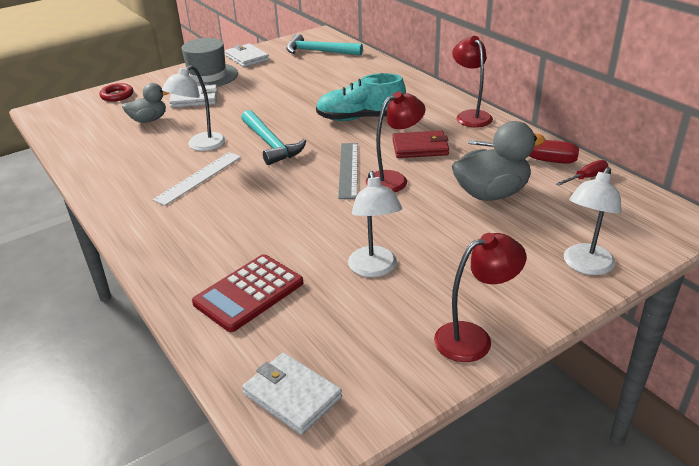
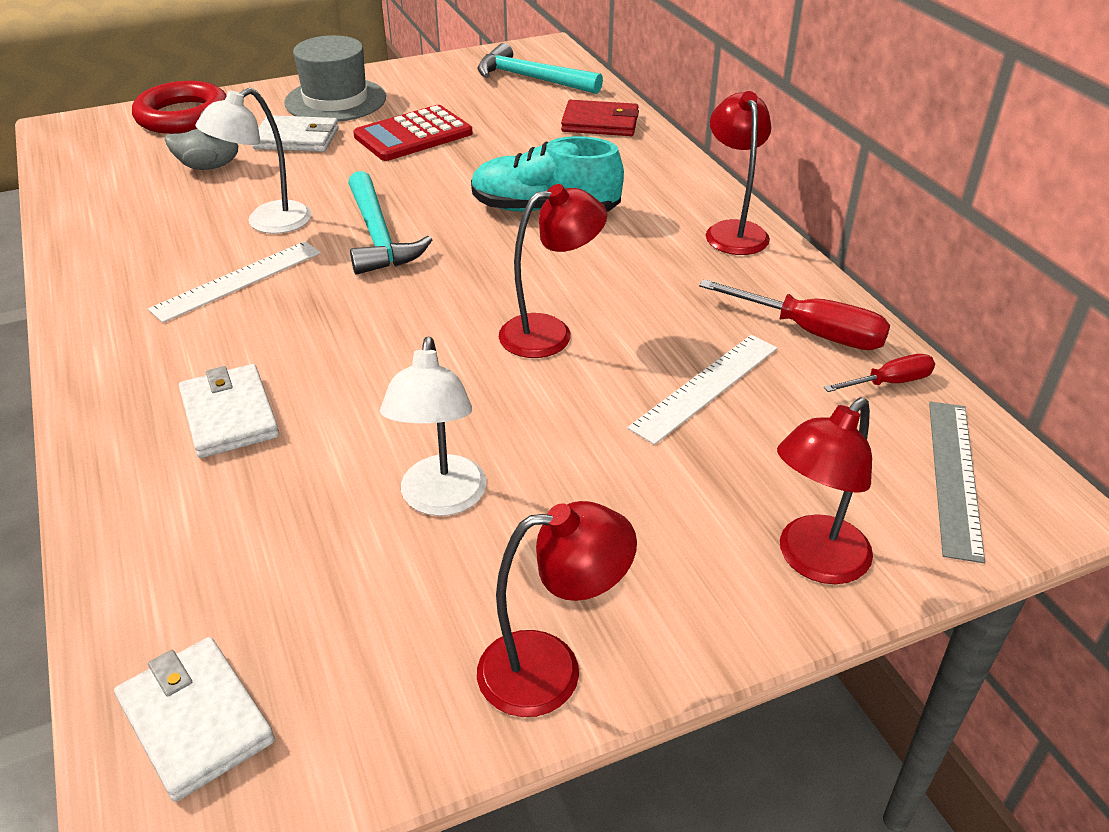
camera: 10 degrees right, 5 degrees up
red ring [99,83,133,102] -> red ring [132,81,227,134], size x1.74
red calculator [192,254,303,332] -> red calculator moved to [353,105,472,161]
white wallet [225,43,269,67] -> white wallet moved to [179,364,279,458]
grey ruler [338,143,358,199] -> grey ruler moved to [929,402,985,563]
red wallet [392,131,449,158] -> red wallet moved to [561,100,639,136]
grey duck [452,121,545,201] -> white ruler [628,335,777,445]
white lamp [564,167,622,275] -> red lamp [777,397,873,584]

